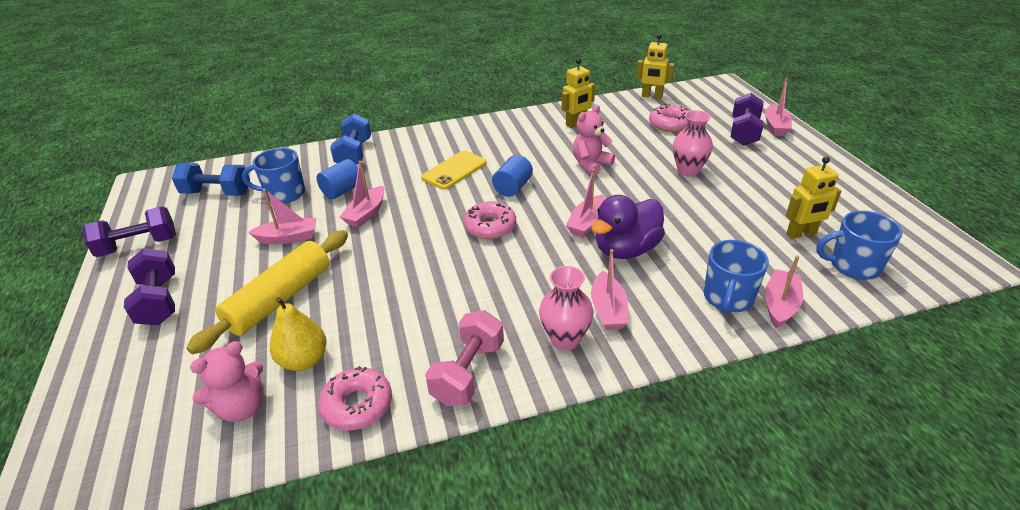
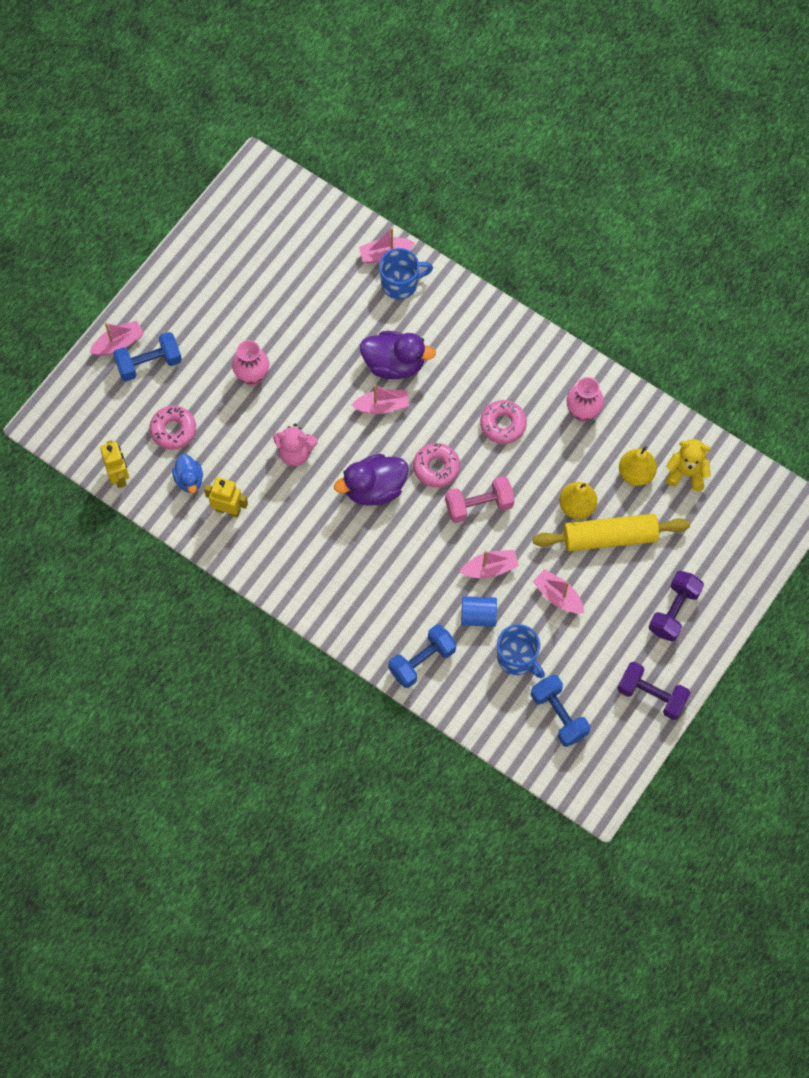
camera: 130 degrees left, 30 degrees up
pink teddy bear [190,341,263,422] -> yellow teddy bear [666,439,711,491]
pink donut [318,366,392,431] -> pink donut moved to [480,400,527,444]
yellow phone [421,151,487,189] -> none
pink dumbbell [425,310,504,406] -> pink dumbbell moved to [445,476,514,523]
blue cylinder [492,155,533,197] -> purple duck [334,454,408,506]
pink vase [539,266,593,350] -> pink vase moved to [566,377,604,422]
pink boat [591,249,628,330] -> none
purple dumbbell [731,93,764,146] -> blue dumbbell [113,332,182,382]
yellow robot [786,157,841,239] -> none
blue mug [816,211,903,280] -> none
none -> blue duck [172,454,203,493]
none -> yellow pear [559,482,597,519]

